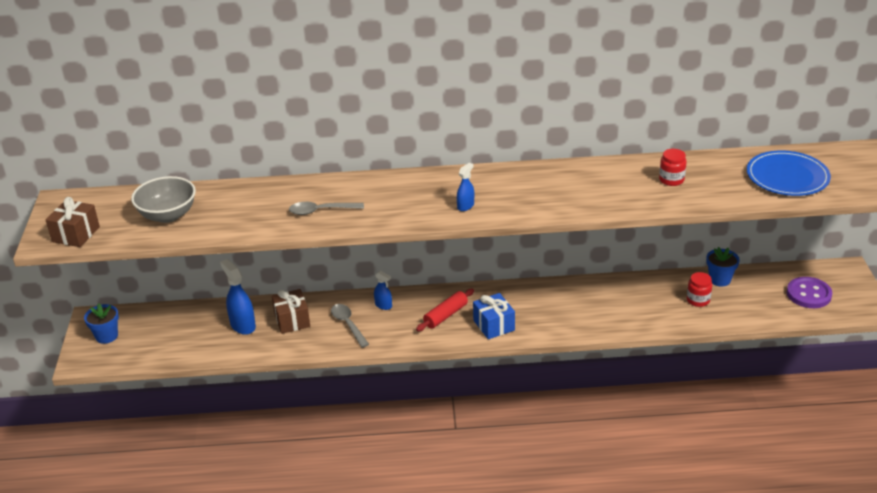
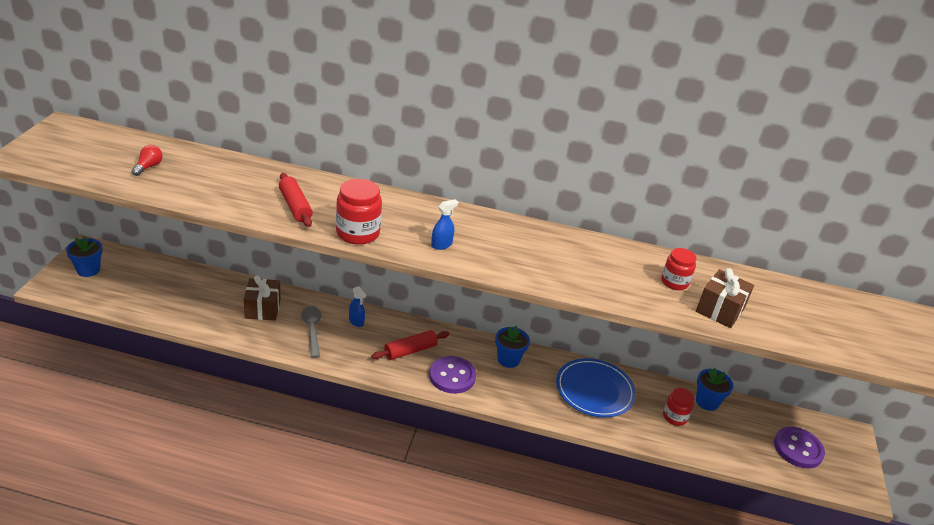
camera: 10 degrees right, 0 degrees up
brown gift [46,197,100,247] -> brown gift moved to [696,268,754,328]
grey bowl [131,176,196,223] -> red light bulb [131,145,163,176]
blue spray bottle [220,259,256,335] -> none
grey spoon [289,202,364,215] -> red rolling pin [279,173,313,227]
blue gift [473,293,515,339] -> purple button [429,356,476,394]
blue plate [747,151,831,196] -> blue plate moved to [556,358,636,417]
none -> red jar [336,179,382,245]
none -> blue flower pot [495,326,530,368]

